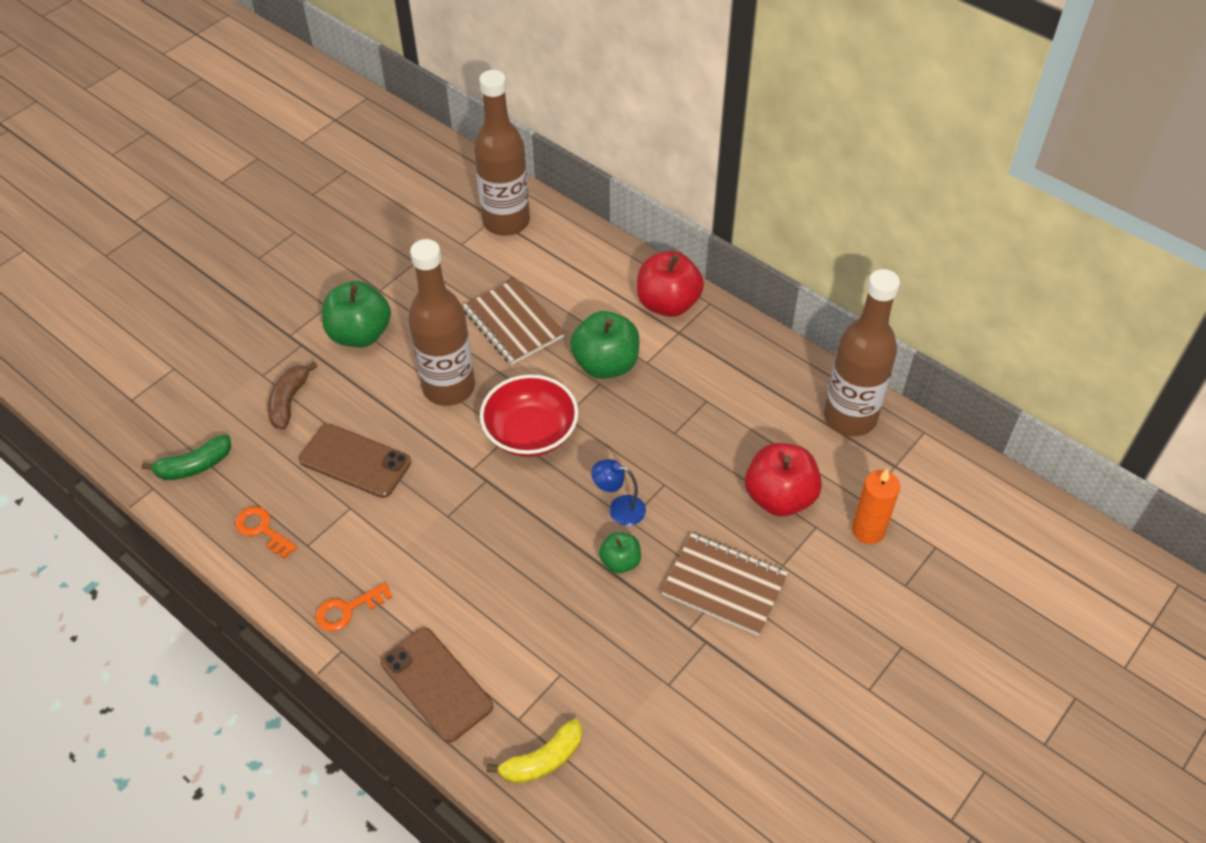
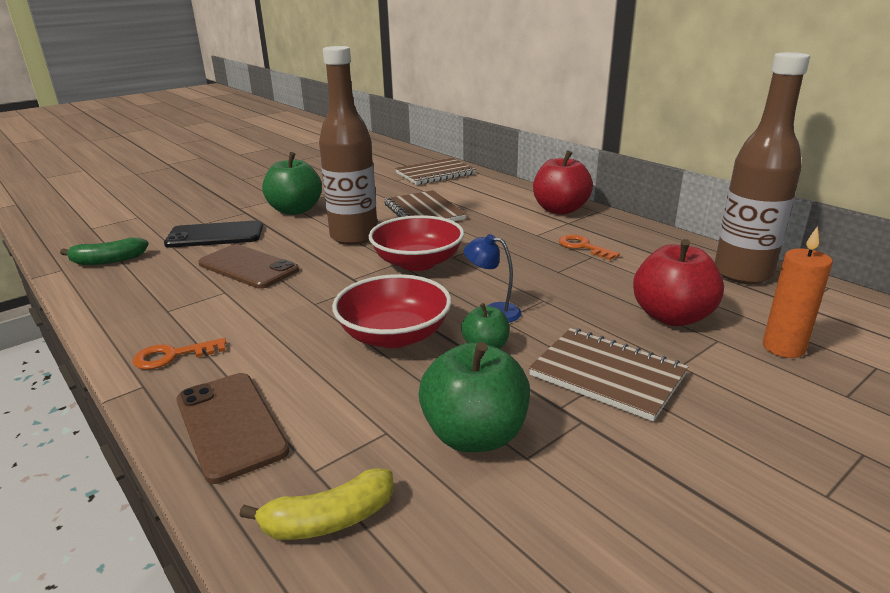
camera: 10 degrees right, 25 degrees down
orange key [235,506,297,559] -> orange key moved to [559,234,620,260]
brown banana [268,361,318,429] -> black phone [164,220,263,248]
brown bottle [474,70,530,236] -> brown notebook [395,158,476,185]
green apple [570,311,640,379] -> green apple moved to [419,342,530,452]
none -> red bowl [332,274,451,348]

